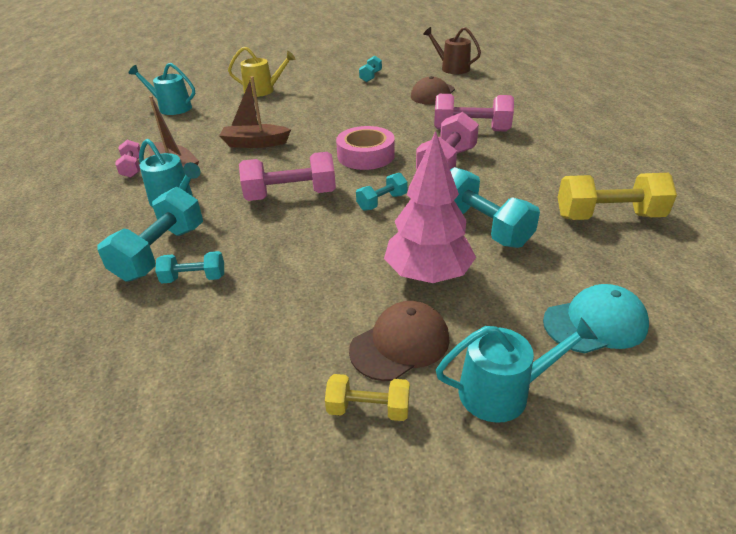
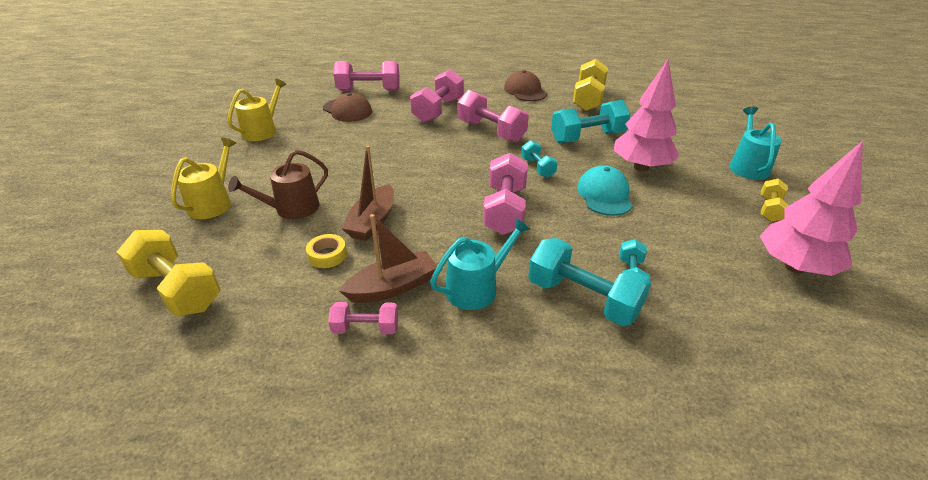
camera: 75 degrees left, 0 degrees up
turquoise watering can [129,63,195,115] -> yellow dumbbell [117,230,221,317]
pink tape [336,126,395,170] -> none
brown cap [349,301,450,381] -> brown cap moved to [504,70,547,101]
turquoise dumbbell [359,56,382,82] -> yellow watering can [227,78,286,141]
brown watering can [423,27,481,74] -> brown watering can moved to [228,150,328,219]
turquoise cap [543,284,649,353] -> turquoise cap moved to [577,165,633,216]
none -> yellow tape [306,234,347,268]
none -> pink dumbbell [333,61,400,91]
none -> pink tree [760,141,863,276]

